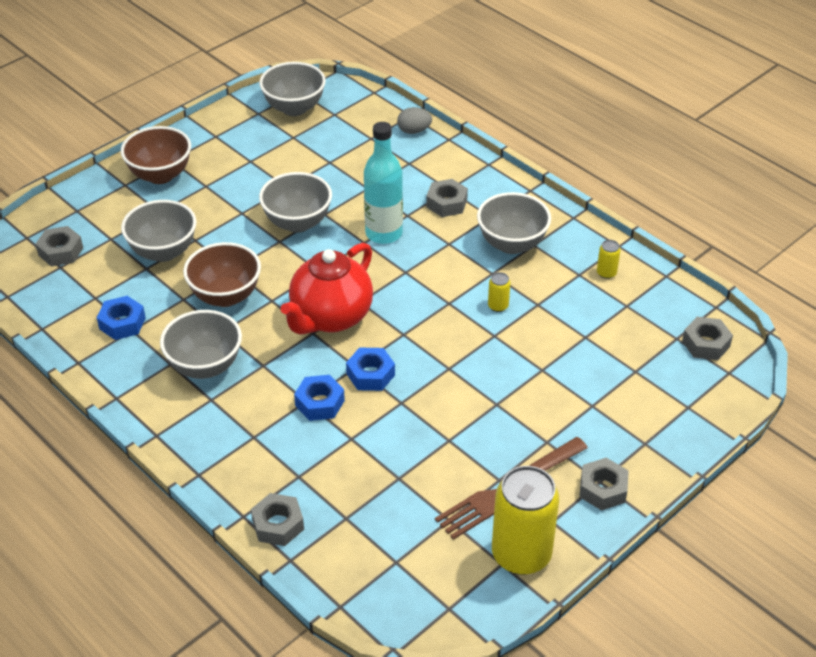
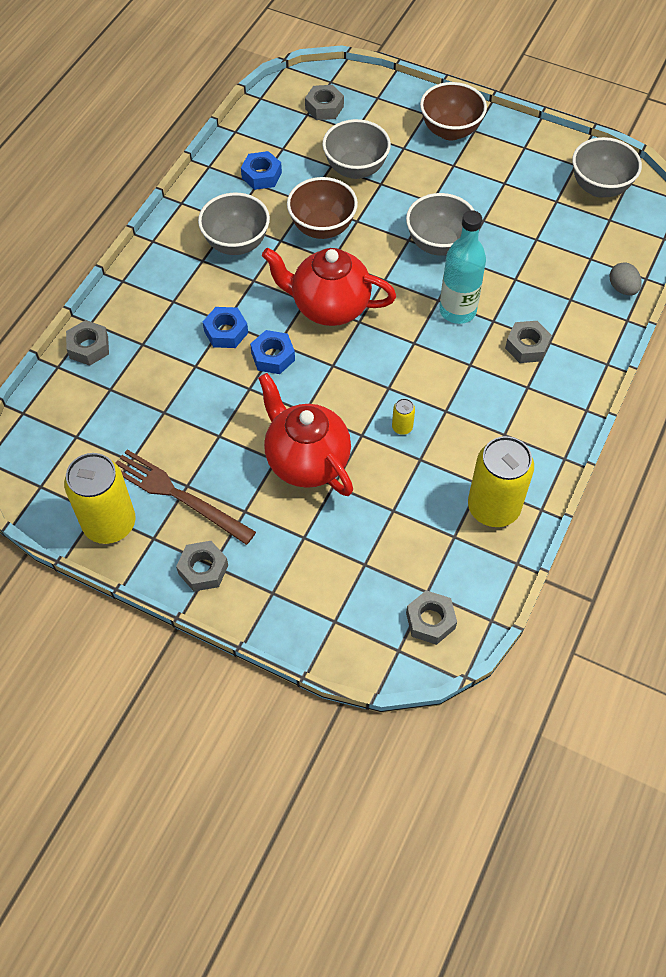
camera: 70 degrees right, 15 degrees up
grey bowl [477,192,551,254] -> none
yellow can [597,240,621,279] -> yellow can [468,436,534,527], size x2.43
none -> red teapot [258,373,353,496]

